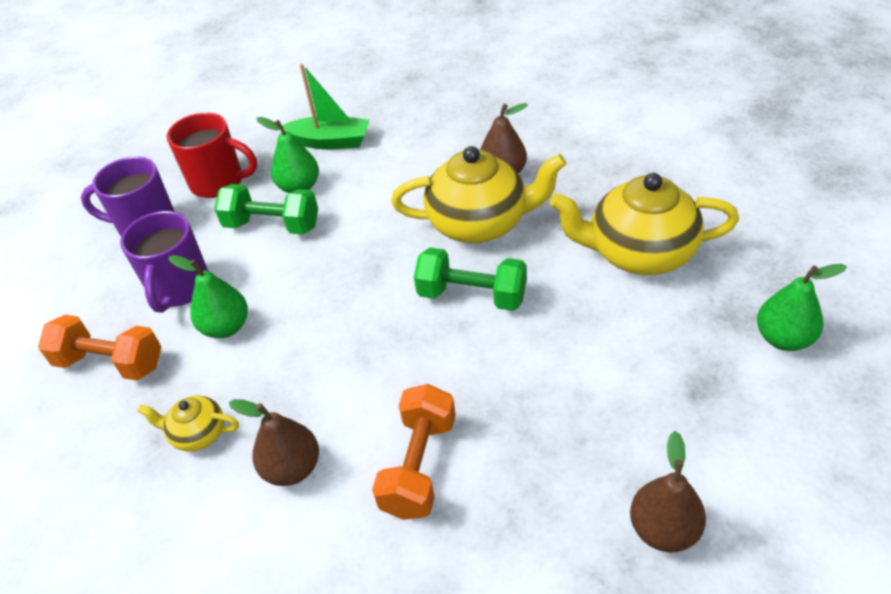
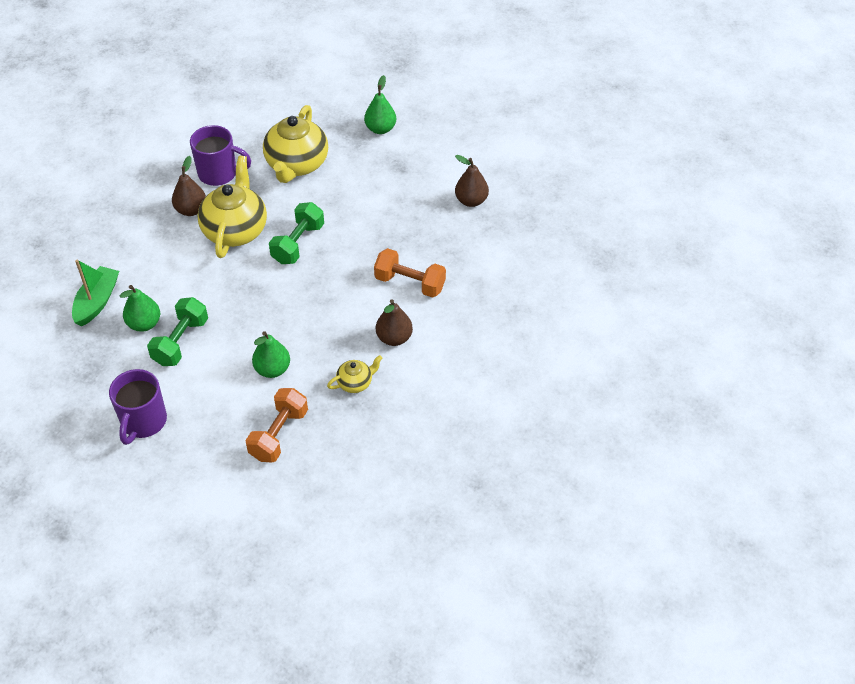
camera: 85 degrees left, 5 degrees up
purple mug [120,211,208,313] -> purple mug moved to [190,125,251,186]
yellow teapot [137,396,239,451] -> yellow teapot turned 135 degrees counterclockwise [327,355,383,393]
red mug [167,113,257,198] -> none

